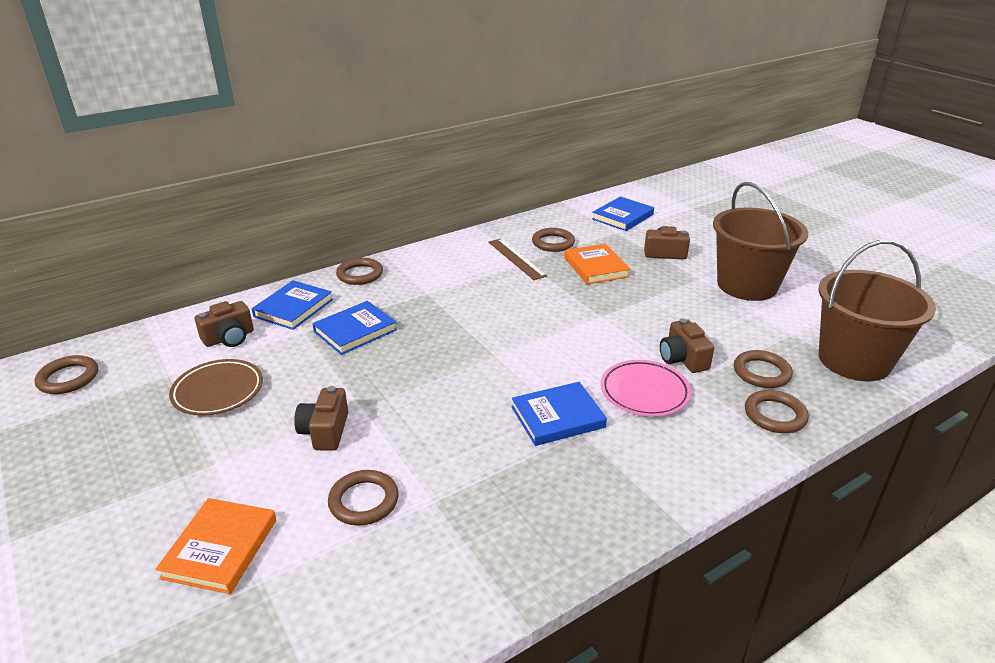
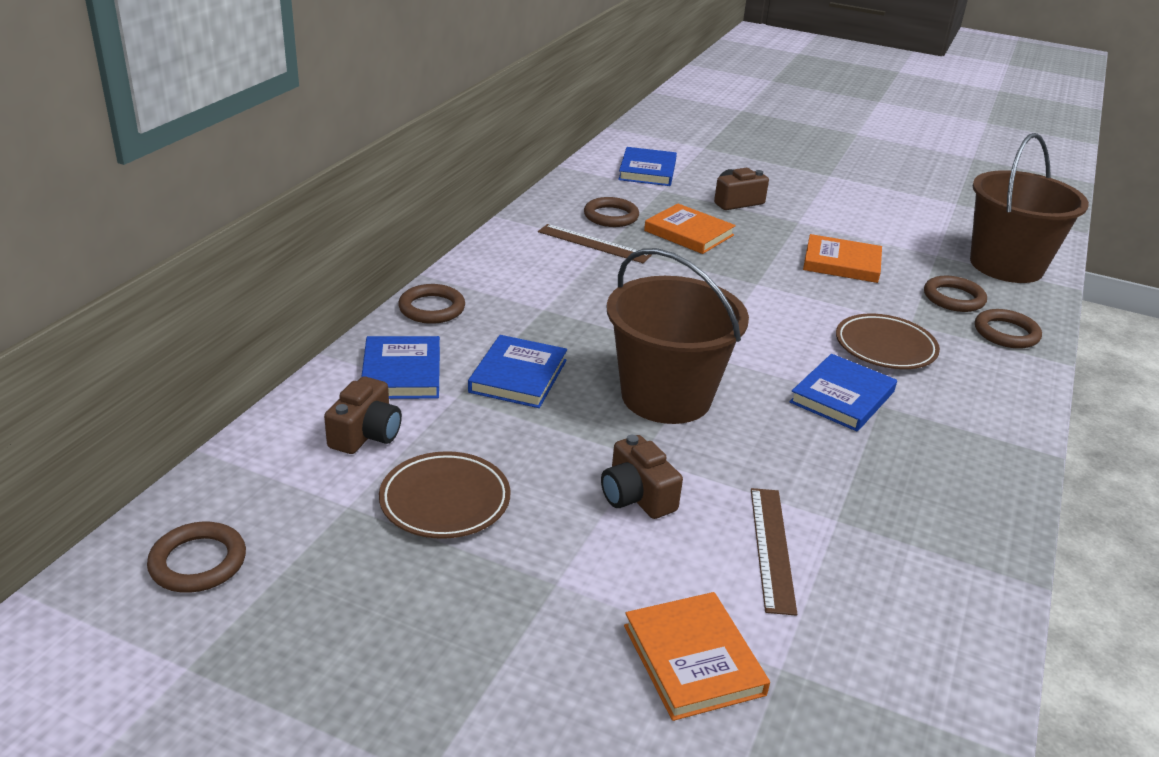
camera: 35 degrees left, 0 degrees up
brown ring [328,470,399,526] -> brown ruler [751,488,797,616]
pink plate [601,360,691,416] -> brown plate [836,314,940,369]
brown camera [660,318,714,373] -> none
brown bucket [713,182,808,301] -> brown bucket moved to [607,248,749,424]
none -> orange book [803,234,882,283]

